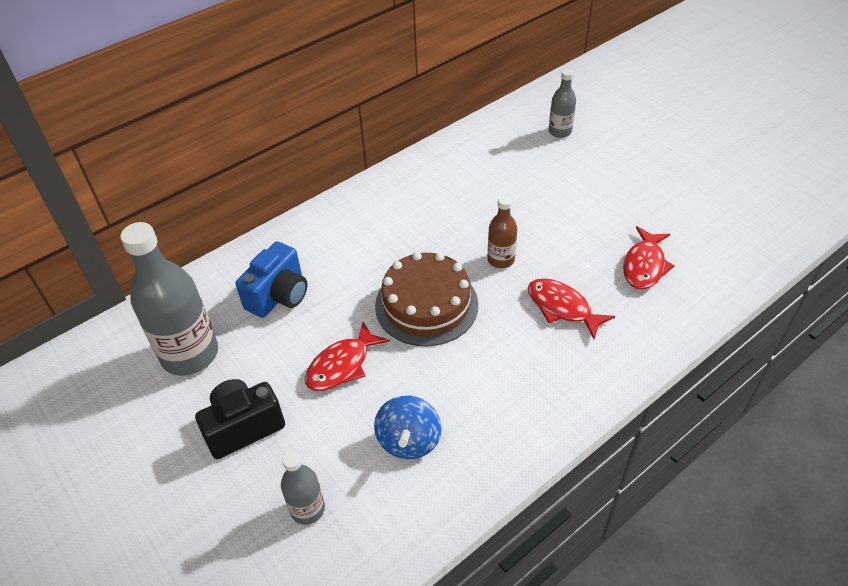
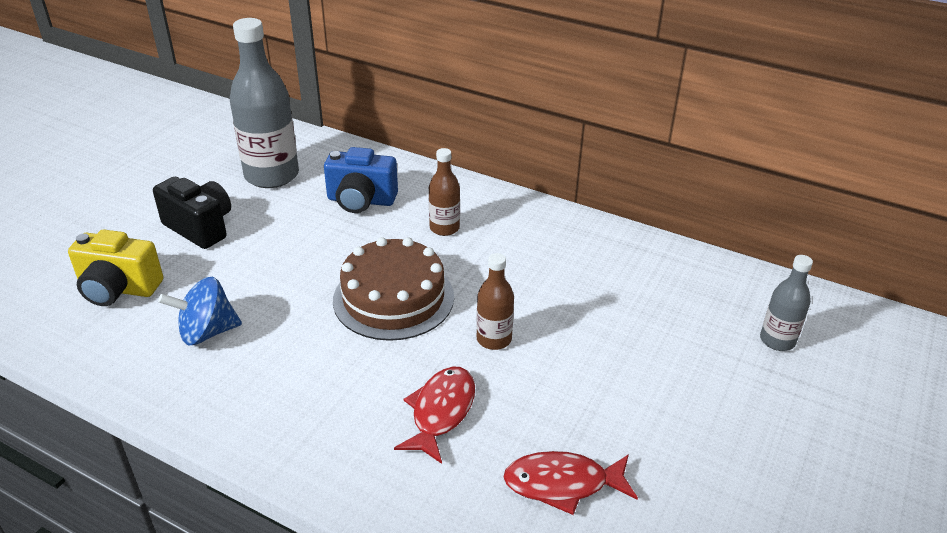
camera: 65 degrees right, 10 degrees down
grey bottle [281,451,325,525] -> yellow camera [68,229,163,306]
red fish [305,322,390,391] -> none
none -> brown bottle [429,148,460,236]

